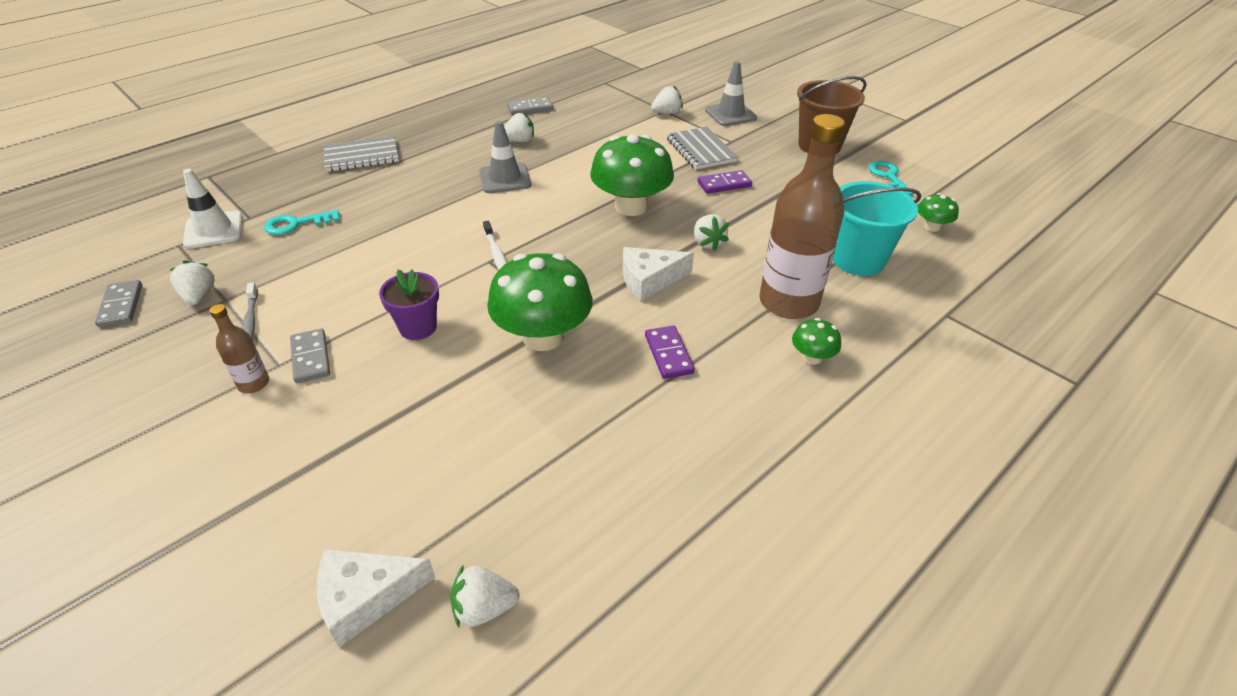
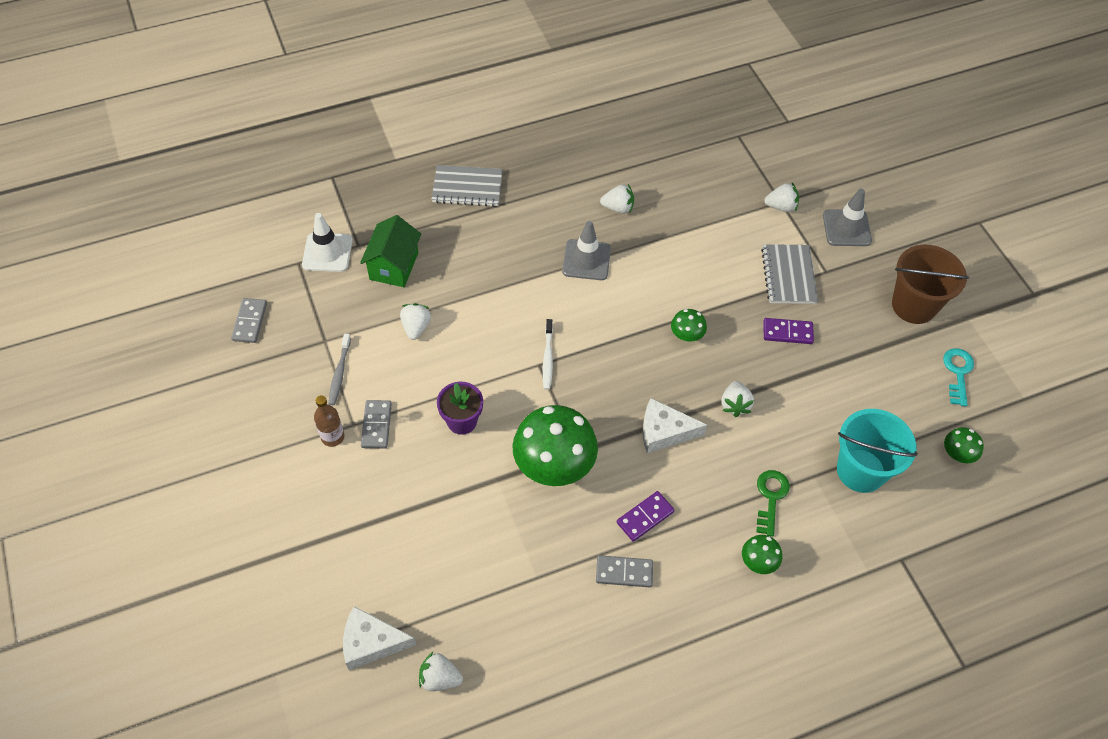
camera: 20 degrees right, 15 degrees up
white strawberry [170,260,215,305] -> white strawberry moved to [400,303,431,340]
turquoise key [264,210,340,235] -> green house [360,215,421,287]
grey domino [507,97,553,115] -> grey domino moved to [596,555,653,587]
green mushroom [590,134,674,216] -> green mushroom [671,309,707,342], size x0.46
purple domino [645,326,695,379] -> purple domino turned 45 degrees clockwise [617,491,674,542]
brown bottle [759,114,845,319] -> green key [756,470,790,537]

